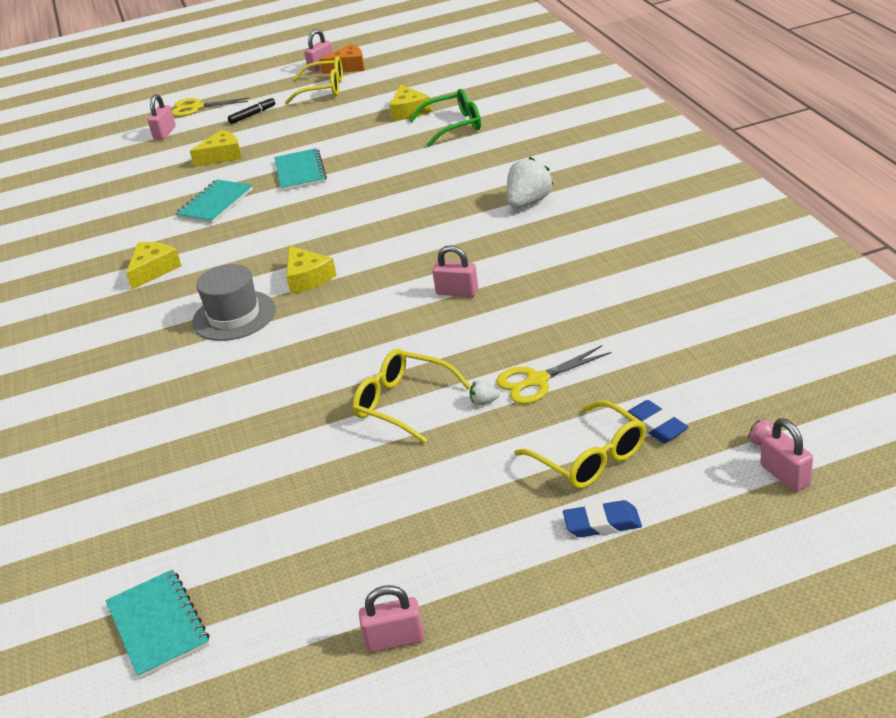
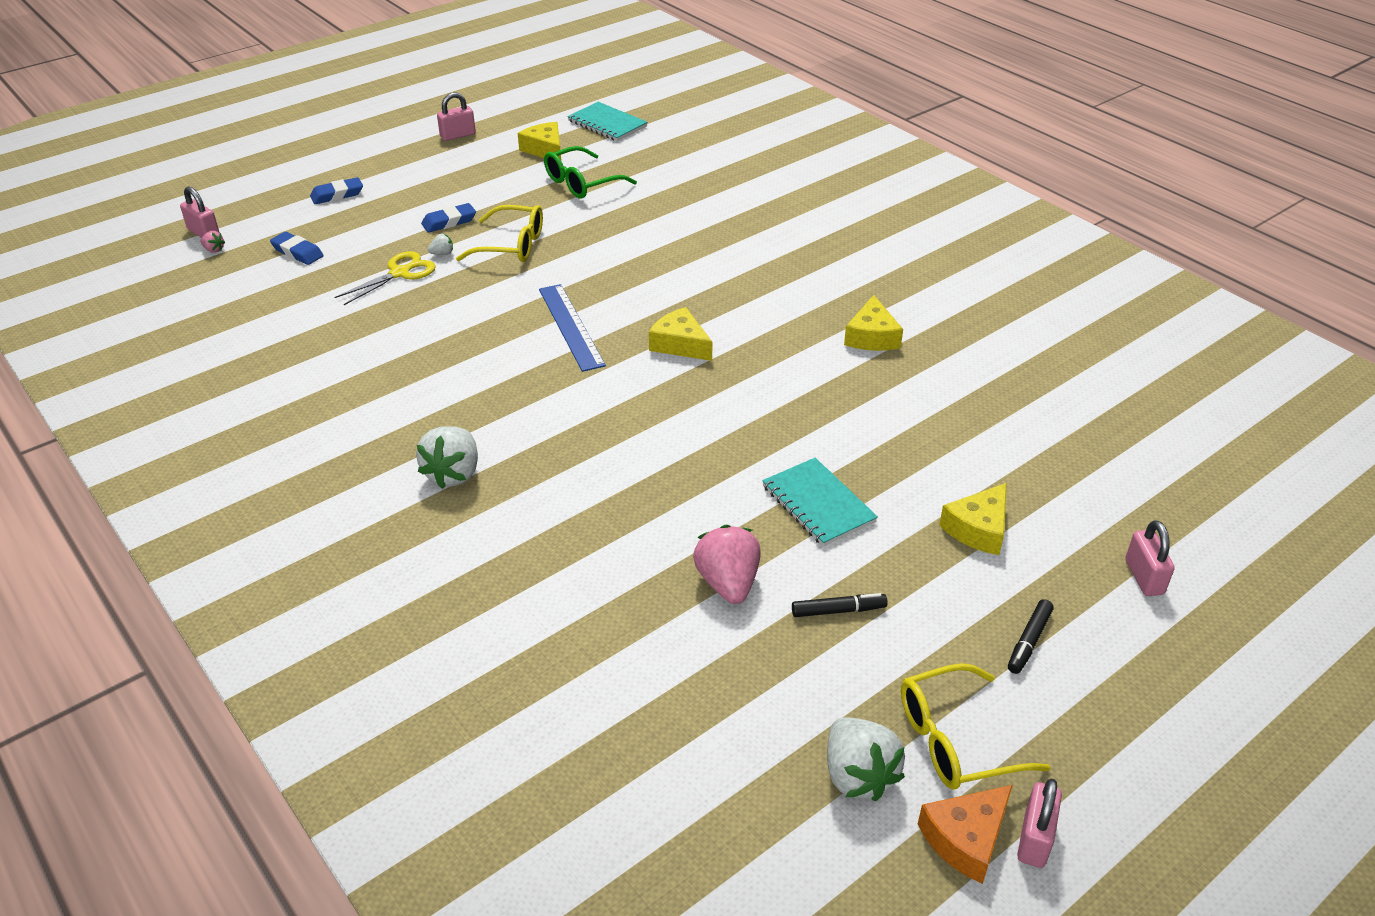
camera: 155 degrees right, 5 degrees up
yellow scissors [172,97,249,117] -> none
turquoise notebook [175,180,253,224] -> none
grey hat [192,264,276,341] -> none
yellow cheese [389,85,432,121] -> yellow cheese moved to [518,122,561,160]
green glasses [409,89,481,147] -> green glasses moved to [544,146,637,198]
pink padlock [432,245,478,297] -> none
yellow glasses [514,400,646,489] -> none
none -> blue eraser [421,203,476,233]
none -> blue ruler [539,284,606,372]
none -> pink strawberry [693,525,761,604]
none -> black marker [792,593,888,617]
none -> white strawberry [827,717,905,801]

